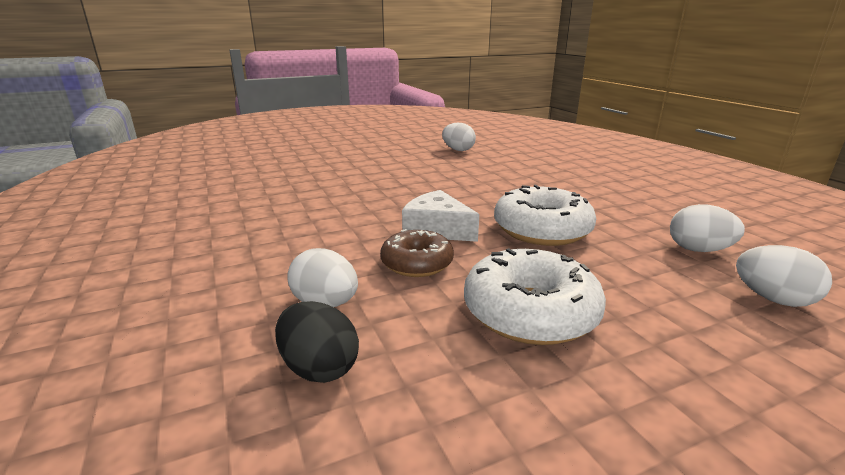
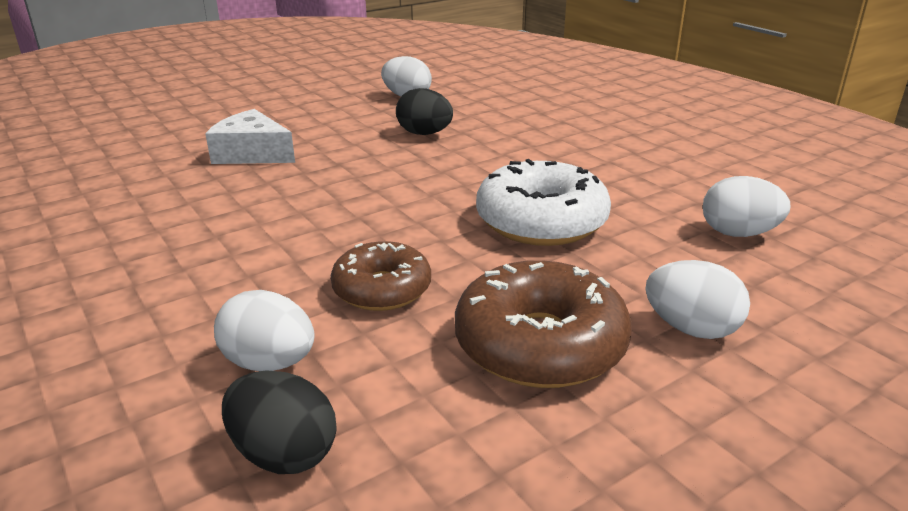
camera: 10 degrees left, 5 degrees up
white cheese [402,190,479,242] -> white cheese moved to [205,109,295,164]
white donut [464,248,606,345] -> brown donut [455,260,632,388]
white egg [736,245,832,307] -> white egg moved to [645,260,750,339]
none -> black egg [396,88,453,135]

